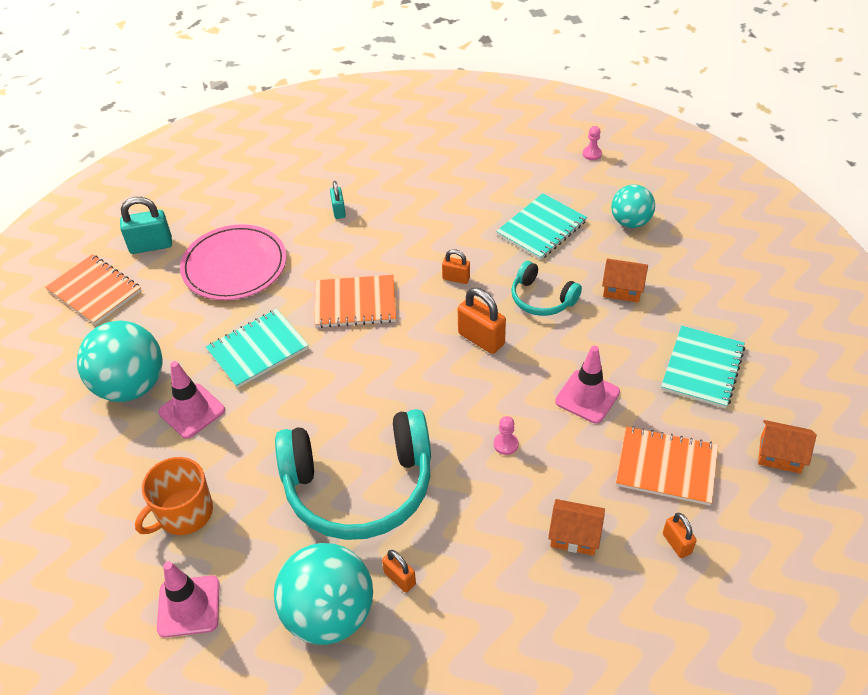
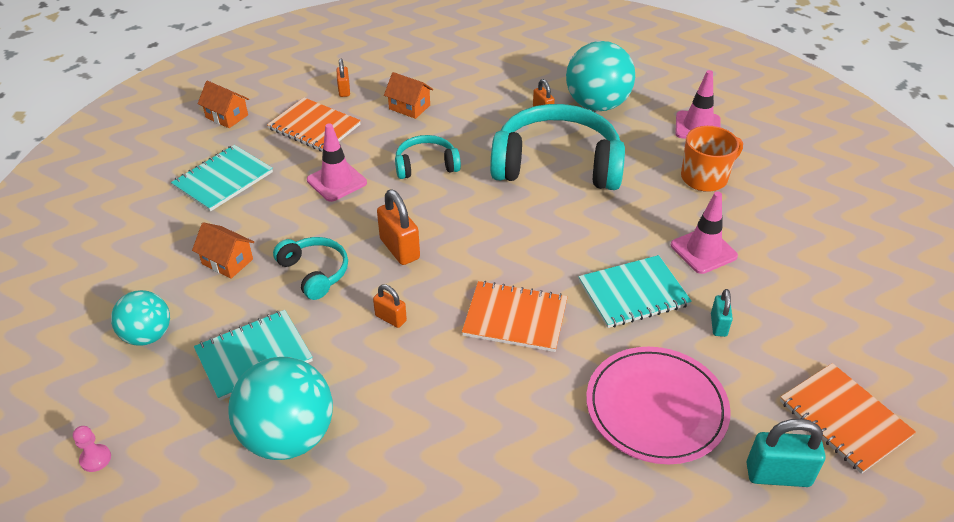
camera: 165 degrees left, 5 degrees down
turquoise ball [77,320,163,402] -> turquoise ball moved to [228,357,333,460]
turquoise padlock [330,181,346,219] -> turquoise padlock moved to [711,289,733,337]
pink pawn [494,416,518,455] -> turquoise headphones [395,135,461,179]

